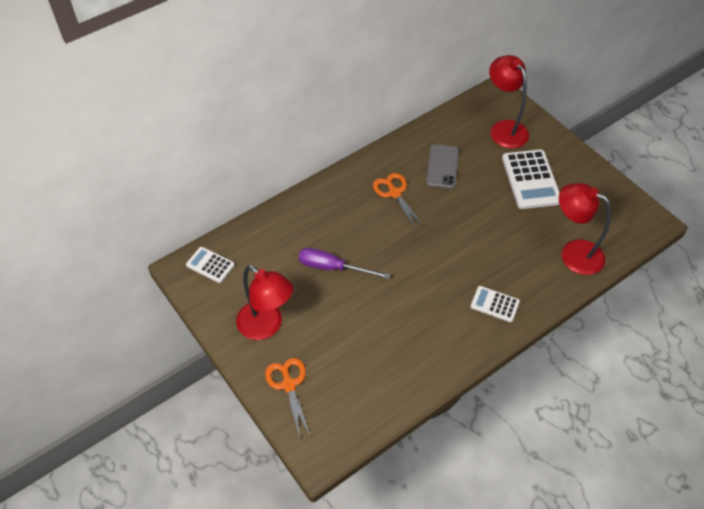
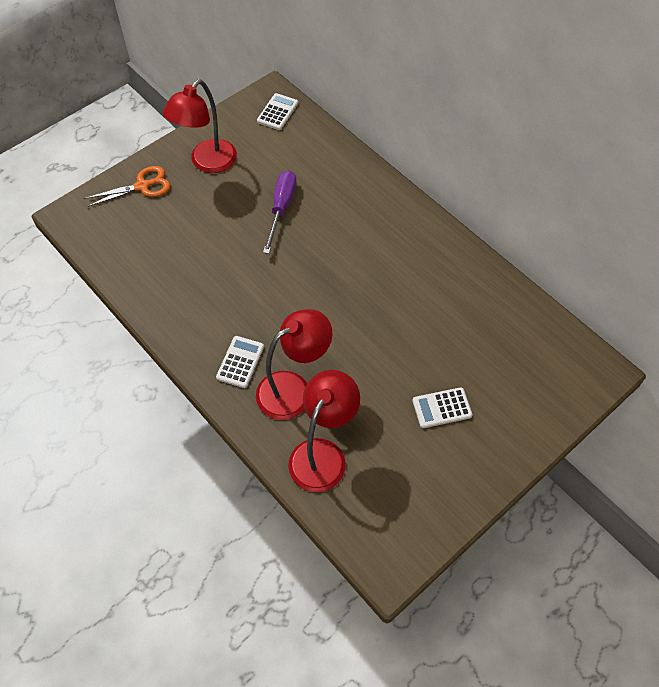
camera: 85 degrees right, 5 degrees up
orange scissors [373,173,424,230] -> none
grey phone [426,144,459,189] -> none
red lamp [489,55,529,148] -> red lamp moved to [256,309,332,420]
white calculator [502,150,560,209] -> white calculator [412,387,472,428], size x0.56

